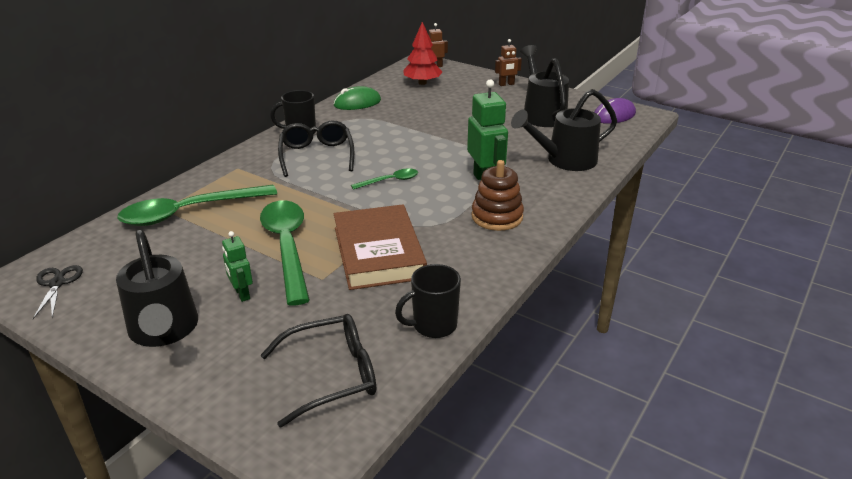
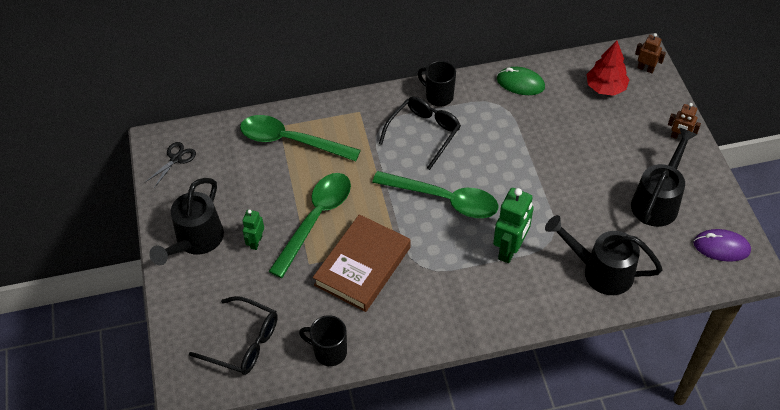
camera: 45 degrees right, 20 degrees up
green spoon [351,168,418,190] -> green spoon [372,171,499,218], size x2.07
brown stacking toy [471,160,524,231] -> none

